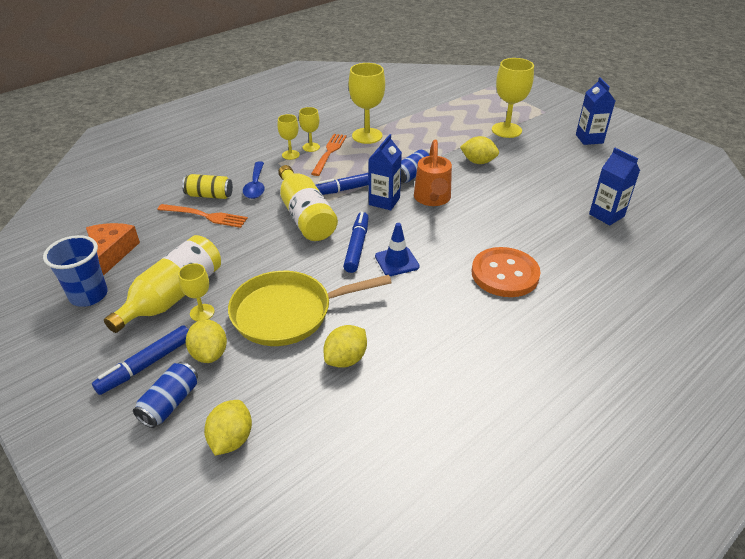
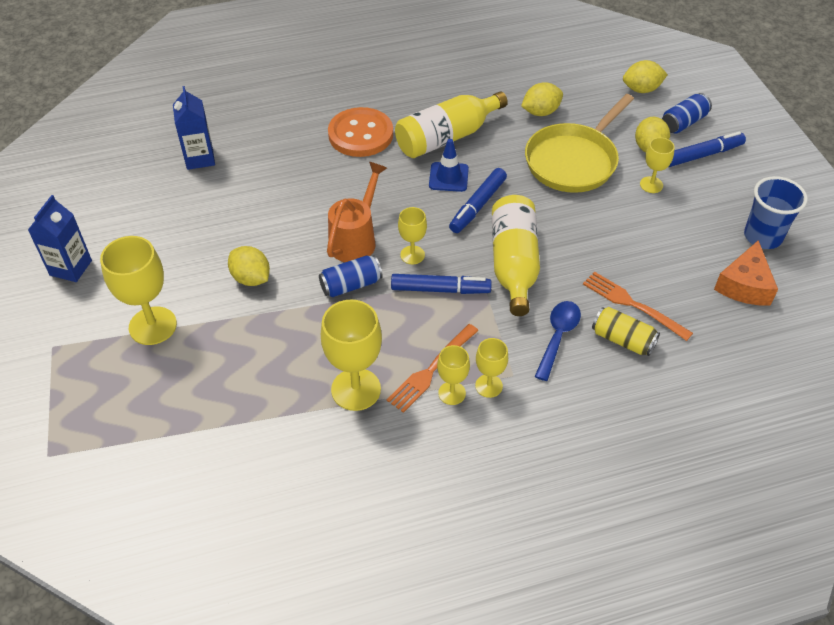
camera: 155 degrees left, 10 degrees up
yellow bottle [104,235,221,333] -> yellow bottle moved to [395,91,508,158]
yellow lemon [204,400,252,456] -> yellow lemon turned 45 degrees clockwise [623,60,668,93]
yellow pan [228,271,392,346] -> yellow pan turned 120 degrees clockwise [525,94,634,193]
blue carton [368,134,402,210] -> yellow goblet [398,207,427,264]

